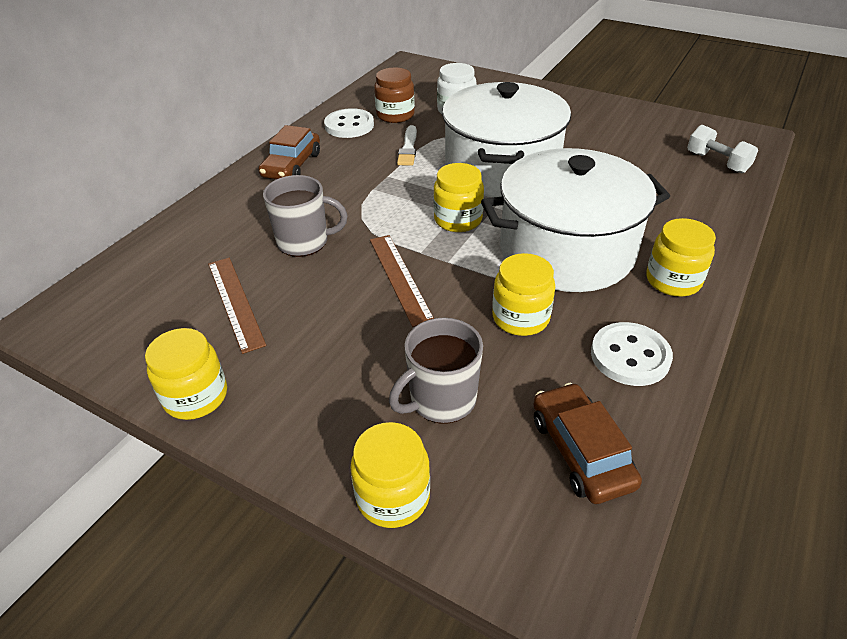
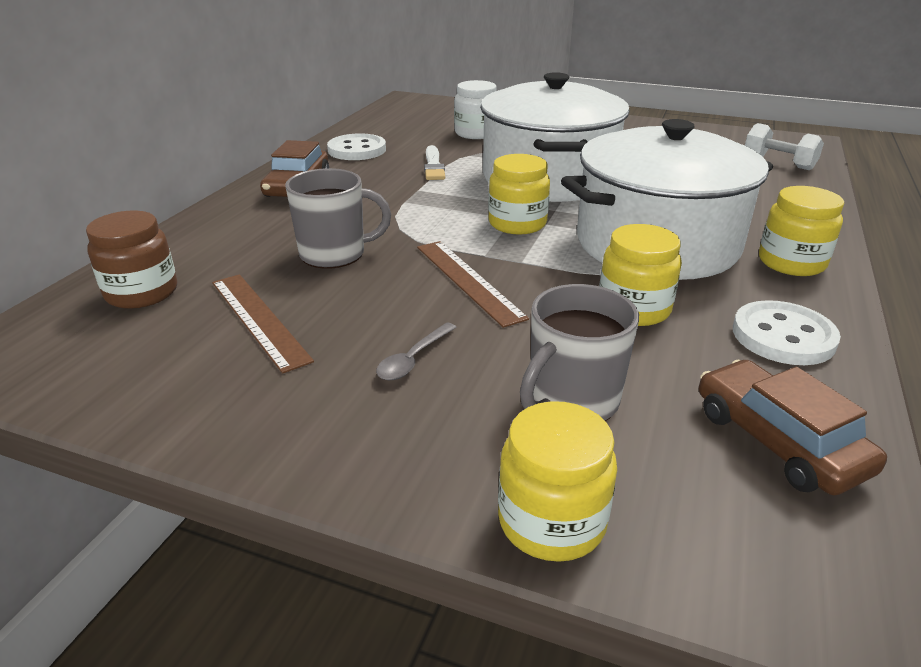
camera: 10 degrees left, 10 degrees down
yellow jar [145,328,227,420] -> none
brown jar [374,68,415,123] -> brown jar moved to [86,211,177,309]
none -> grey spoon [376,322,457,380]

